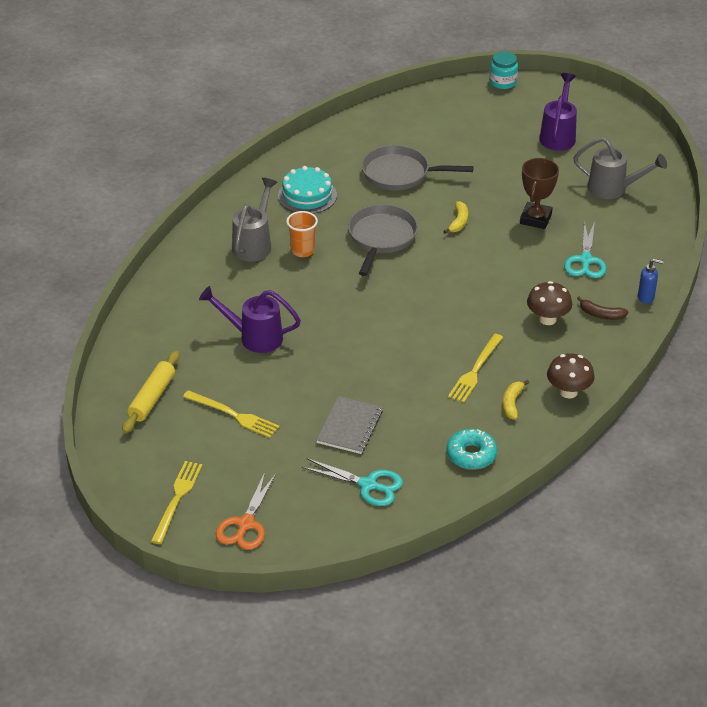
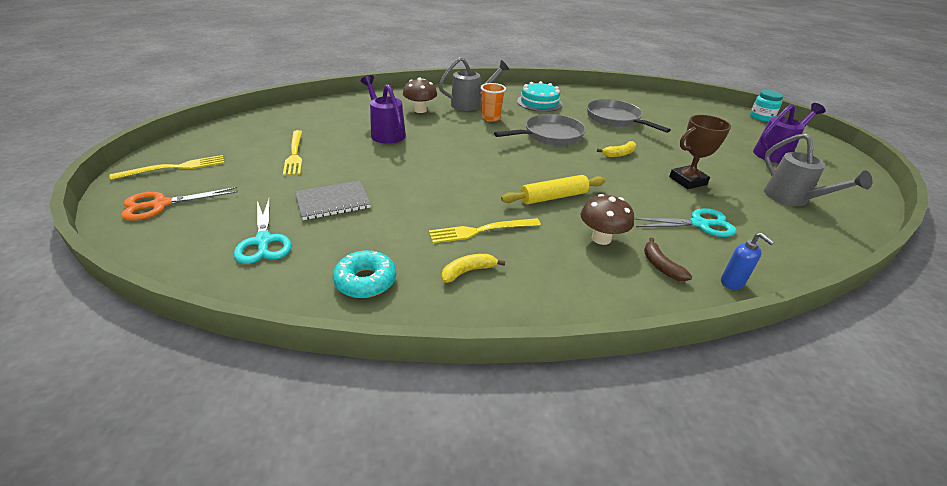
camera: 45 degrees right, 5 degrees down
yellow rolling pin [122,351,179,433] -> yellow rolling pin moved to [501,175,605,204]
brown mushroom [547,353,595,399] -> brown mushroom moved to [403,78,437,113]
turquoise scissors [564,221,606,278] -> turquoise scissors turned 150 degrees counterclockwise [634,208,737,237]

